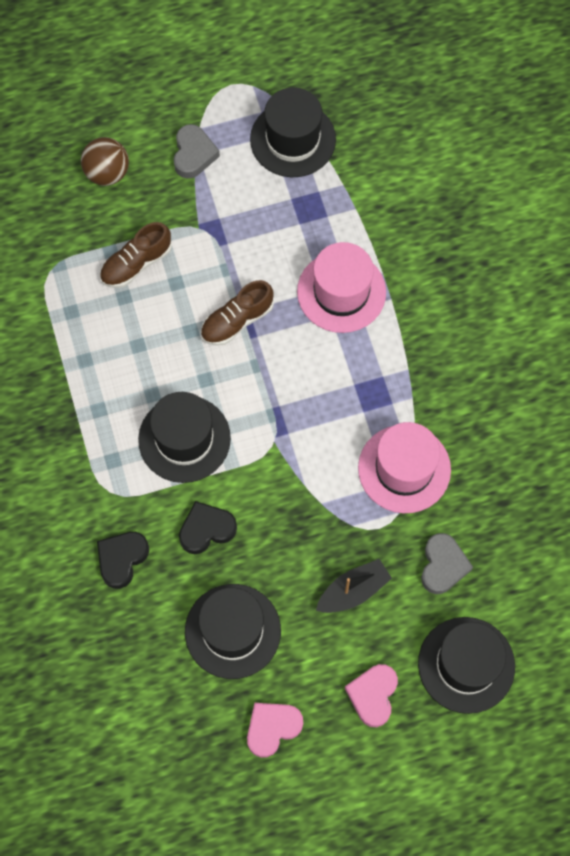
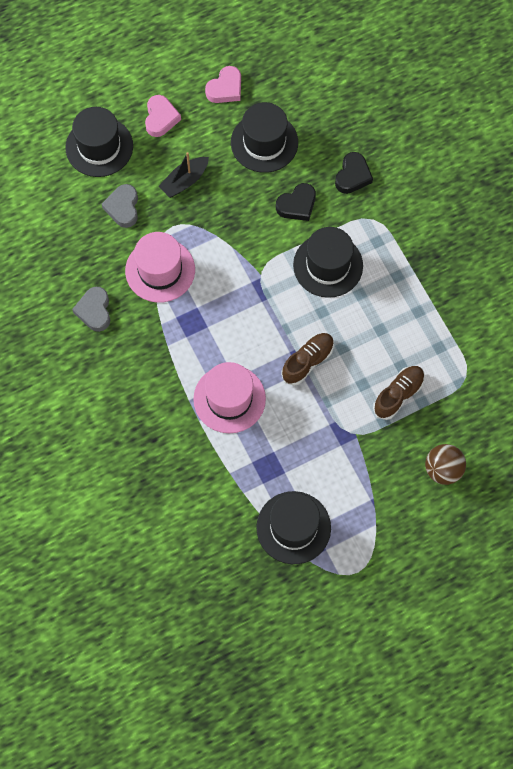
camera: 170 degrees right, 0 degrees up
grey heart [174,124,220,179] -> grey heart moved to [72,287,110,332]

